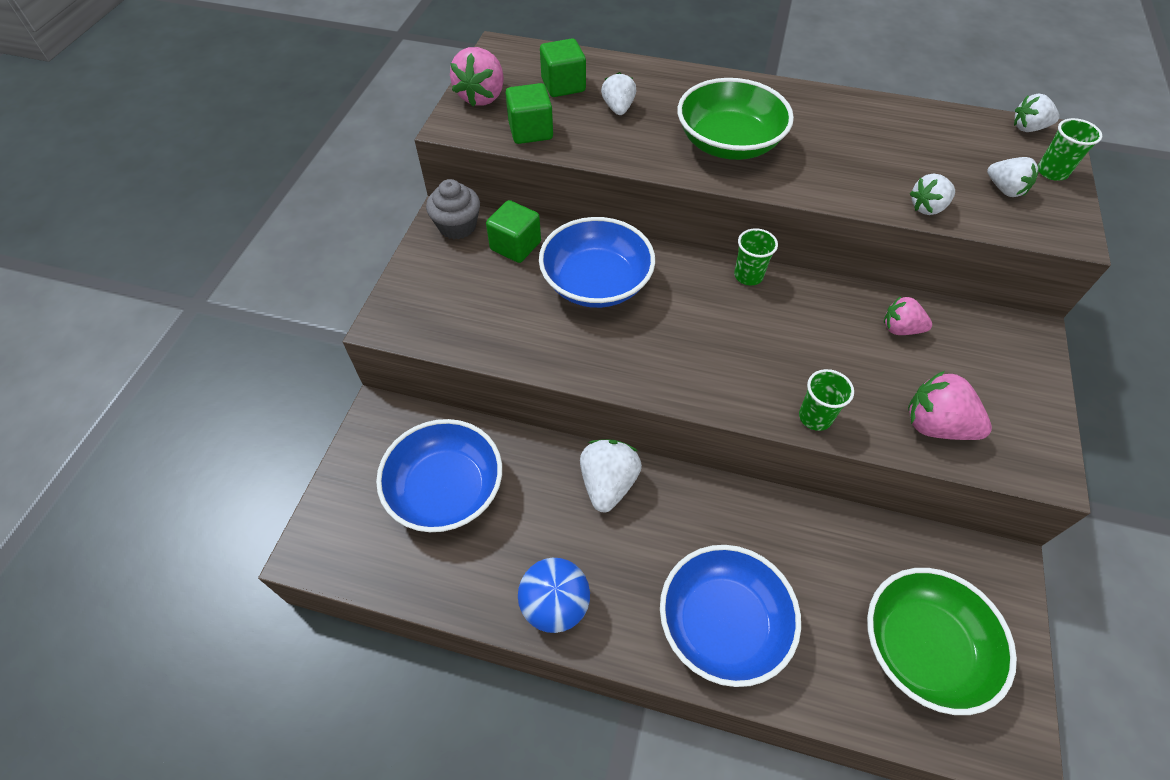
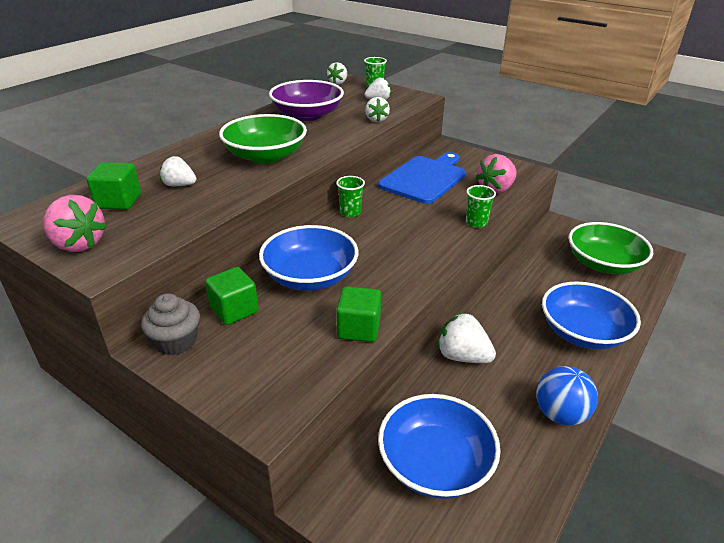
camera: 70 degrees left, 20 degrees down
green cube [506,83,553,144] -> green cube moved to [336,286,381,342]
pink strawberry [884,296,932,335] -> blue cutting board [378,152,466,204]
none -> purple bowl [269,80,344,121]

